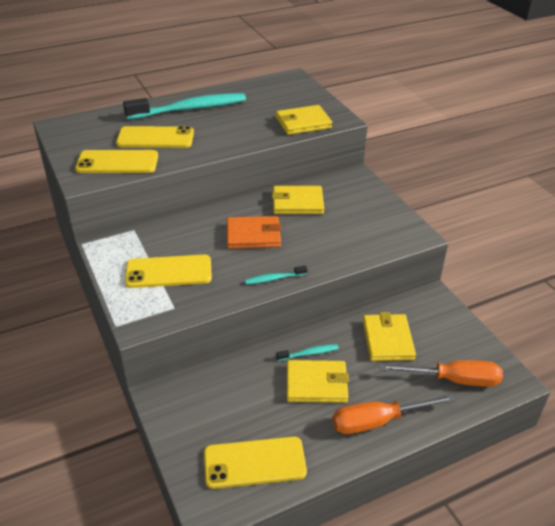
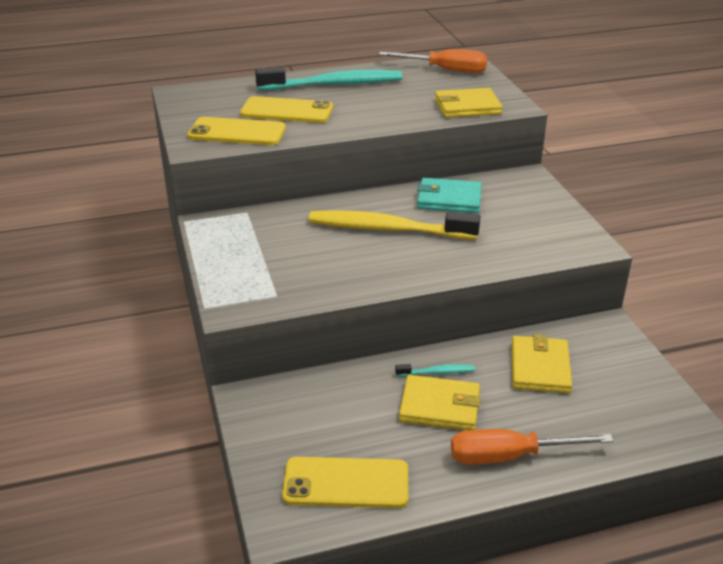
camera: 10 degrees right, 5 degrees down
yellow phone [125,255,212,288] -> none
orange wallet [227,216,281,249] -> yellow toothbrush [309,210,480,240]
turquoise toothbrush [245,265,307,284] -> none
yellow wallet [272,186,324,214] -> turquoise wallet [417,178,482,213]
orange screwdriver [379,360,503,387] -> orange screwdriver moved to [379,49,487,73]

